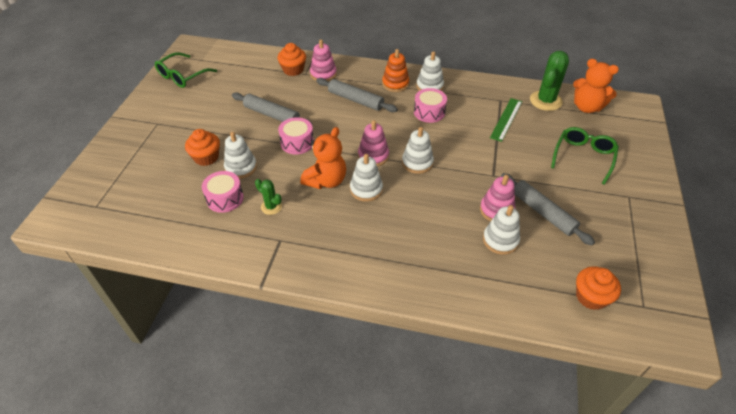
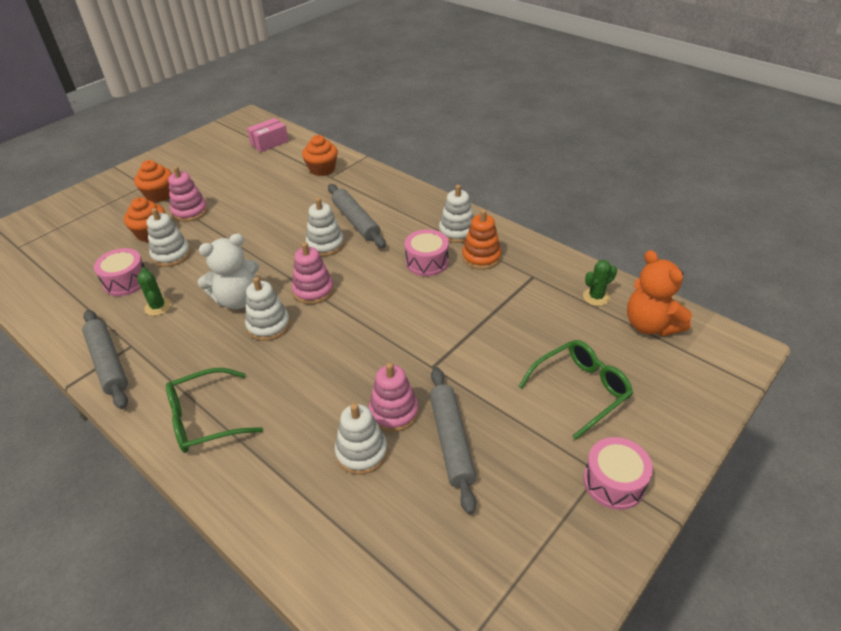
camera: 30 degrees right, 5 degrees down
green glasses [155,52,217,88] -> green glasses moved to [166,368,263,453]
grey rolling pin [232,92,313,125] -> grey rolling pin moved to [82,310,128,409]
pink drum [278,117,314,154] -> pink drum moved to [583,437,653,510]
orange teddy bear [300,127,346,189] -> white teddy bear [198,234,260,309]
pink stacking toy [310,39,337,81] -> pink stacking toy moved to [168,166,208,222]
orange stacking toy [382,49,409,92] -> orange stacking toy moved to [462,209,501,270]
white stacking toy [402,127,434,174] -> white stacking toy moved to [306,198,344,256]
green ruler [490,98,522,142] -> none
green cactus [530,51,569,111] -> green cactus [583,260,617,306], size x0.55
orange cupcake [576,266,621,310] -> orange cupcake moved to [134,160,172,202]
none -> pink box [247,118,289,152]

